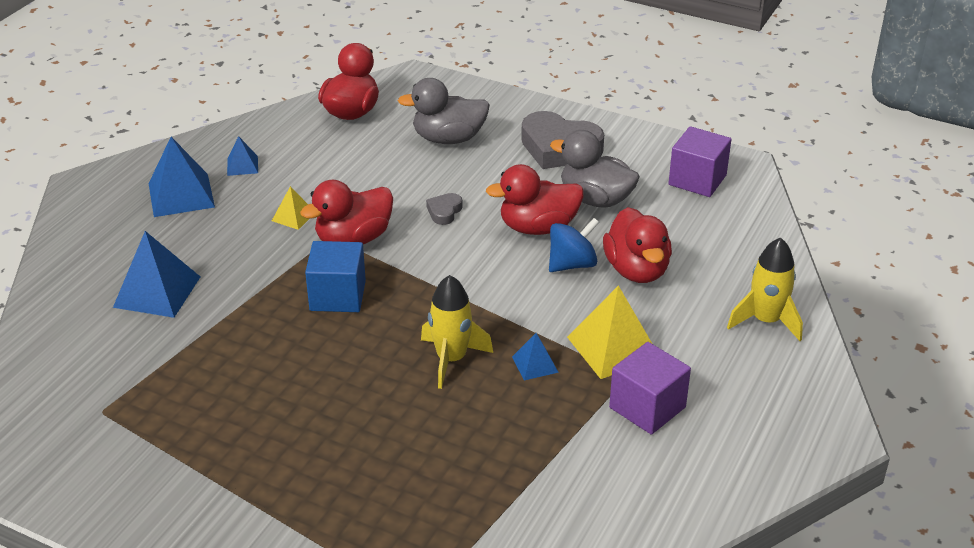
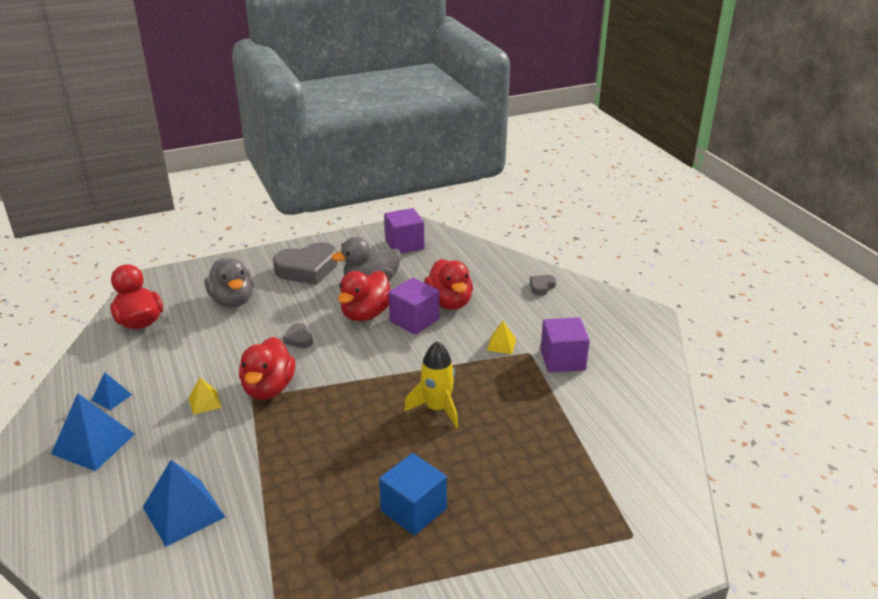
camera: 50 degrees left, 5 degrees down
blue cube [305,241,366,312] -> blue cube moved to [379,453,447,535]
grey duck [398,78,490,144] -> grey duck turned 60 degrees counterclockwise [205,258,254,308]
blue pyramid [512,333,559,380] -> none
blue spinning top [549,218,599,272] -> purple cube [388,277,439,335]
yellow pyramid [567,285,652,379] -> yellow pyramid [487,321,516,354], size x0.52
red duck [603,207,672,283] -> red duck turned 45 degrees clockwise [424,259,473,310]
yellow rocket [727,237,803,341] -> grey heart [530,275,556,296]

